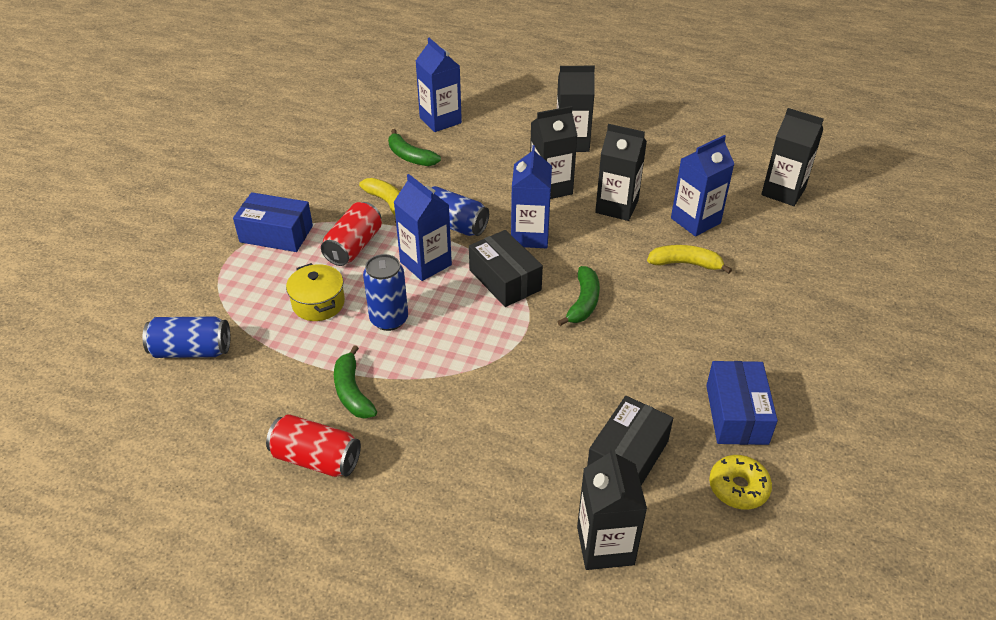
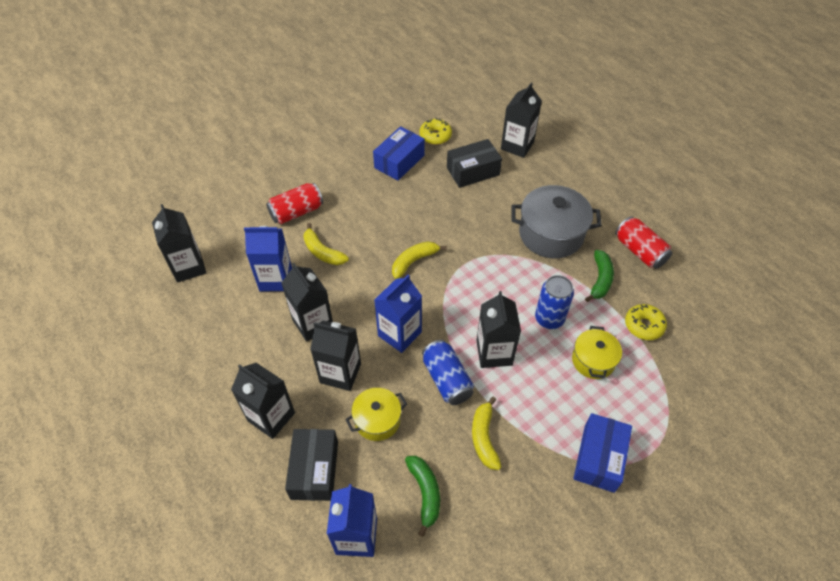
camera: 145 degrees left, 10 degrees up
blue can [142,316,230,358] -> none
blue box [233,192,313,252] -> blue box turned 60 degrees clockwise [573,413,632,493]
red can [321,202,382,266] -> red can moved to [266,183,323,224]
blue carton [394,174,452,281] -> black carton [476,291,521,368]
black box [469,230,543,307] -> black box moved to [285,429,338,501]
green banana [557,266,600,326] -> yellow banana [392,241,447,279]
none -> yellow pot [345,388,407,441]
none -> grey pot [511,185,602,259]
none -> yellow donut [625,304,667,340]

